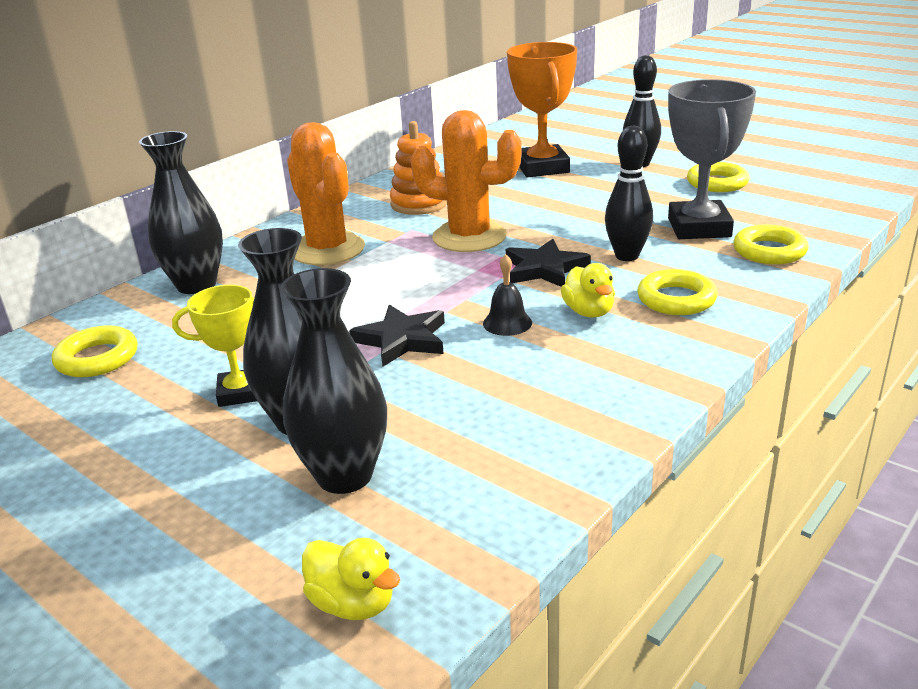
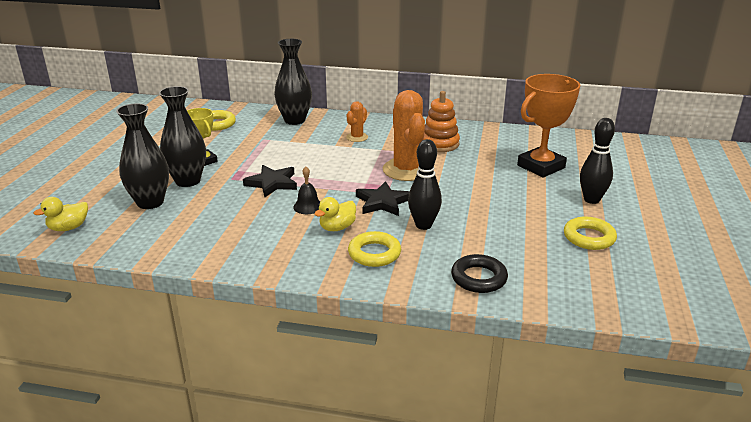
camera: 60 degrees right, 0 degrees up
orange cactus [287,122,365,265] -> orange cactus [346,101,368,142], size x0.50
yellow duck [302,538,400,620] -> yellow duck turned 45 degrees clockwise [33,197,88,231]
grey trophy [668,79,756,239] -> none
yellow ring [733,224,809,264] -> black ring [451,254,508,293]

